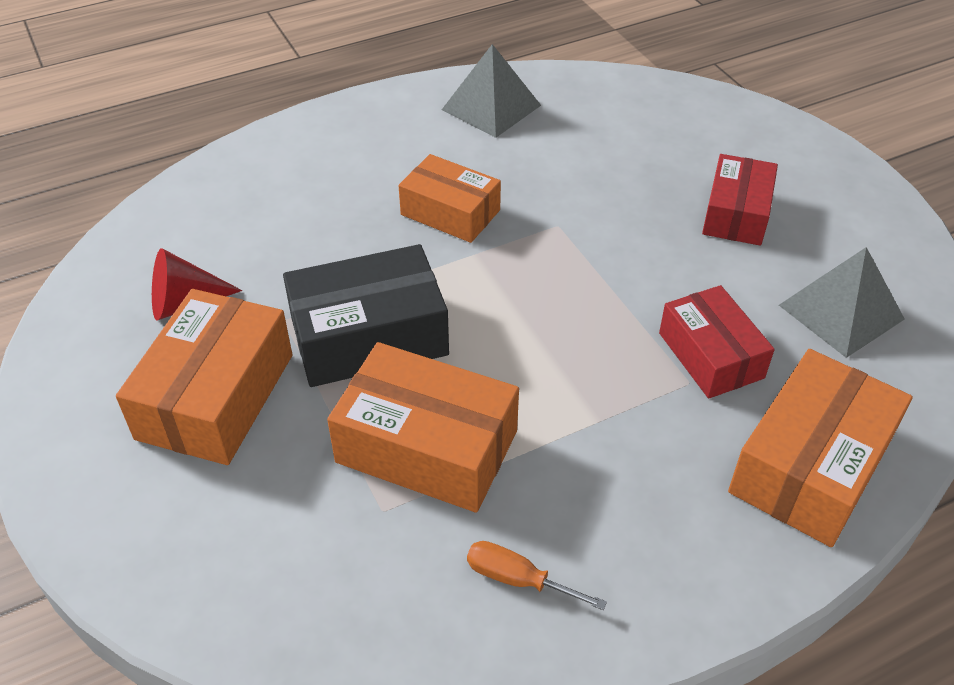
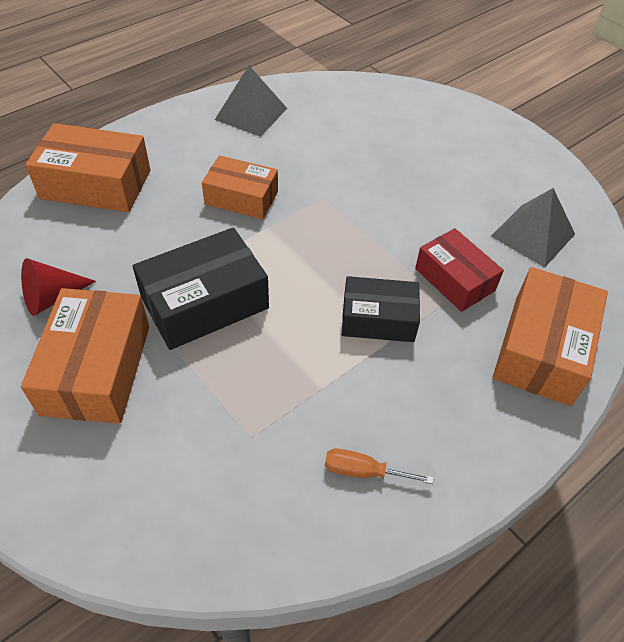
camera: 15 degrees left, 5 degrees up
orange box [327,342,519,513] -> orange box moved to [25,123,150,212]
red box [702,154,778,246] -> none
none -> black box [342,276,420,342]

